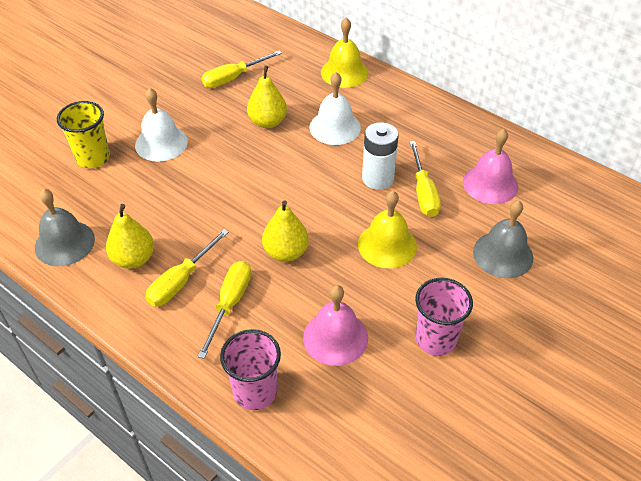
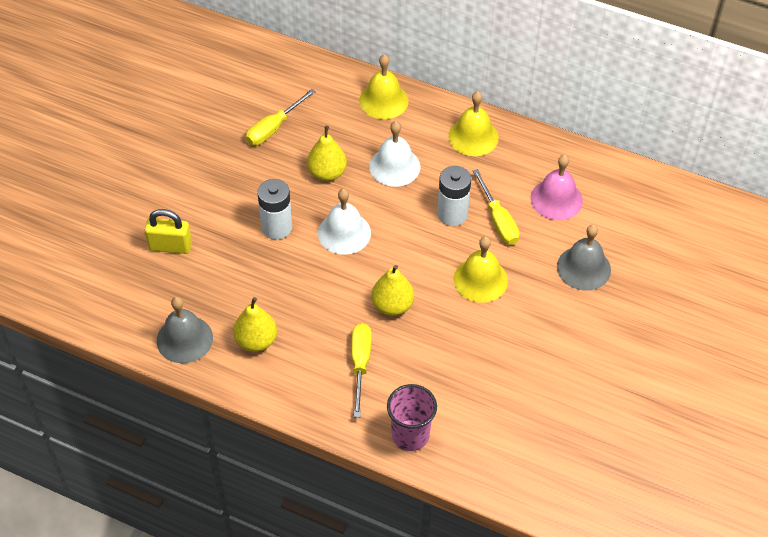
camera: 15 degrees left, 5 degrees up
yellow cup [57,101,110,168] -> yellow padlock [145,209,192,254]
white bell [135,88,188,162] -> white bell moved to [318,189,371,255]
yellow screwdriver [145,229,229,307] -> none
pink bell [303,285,368,366] -> none
pink cup [415,278,473,356] -> none
none -> white battery [257,179,292,240]
none -> yellow bell [448,91,499,156]

